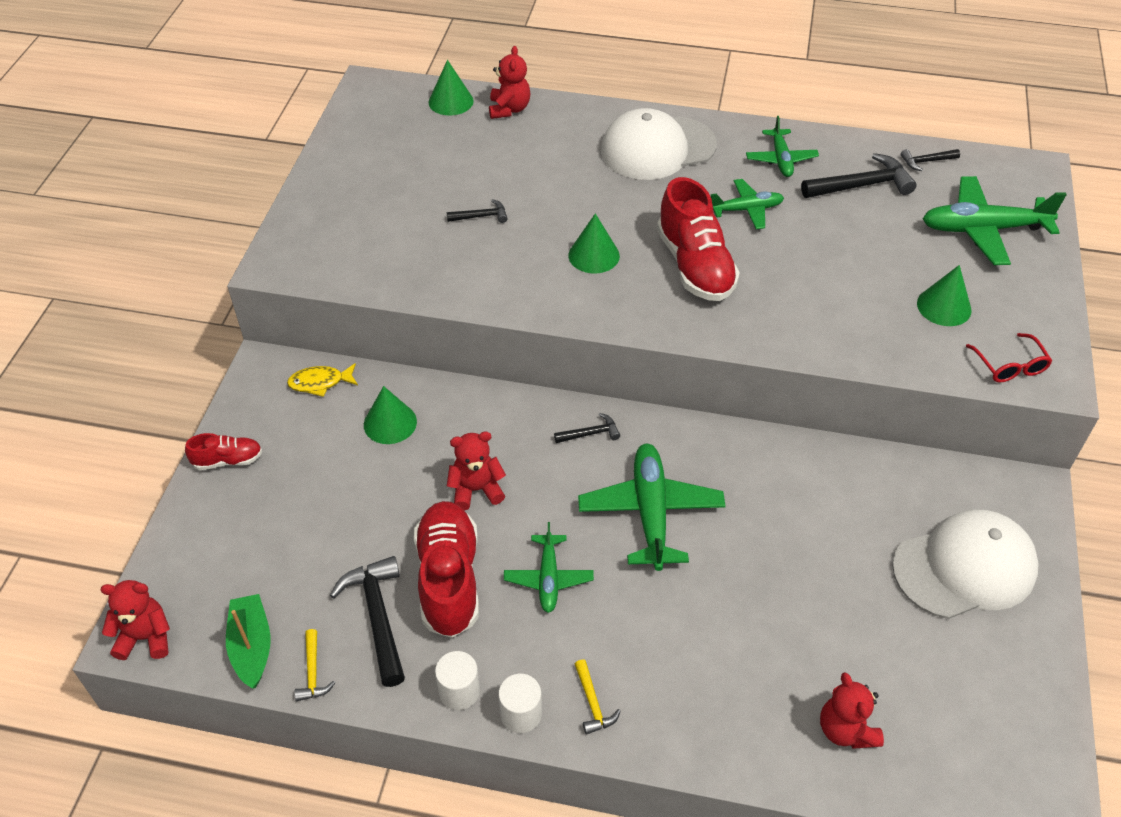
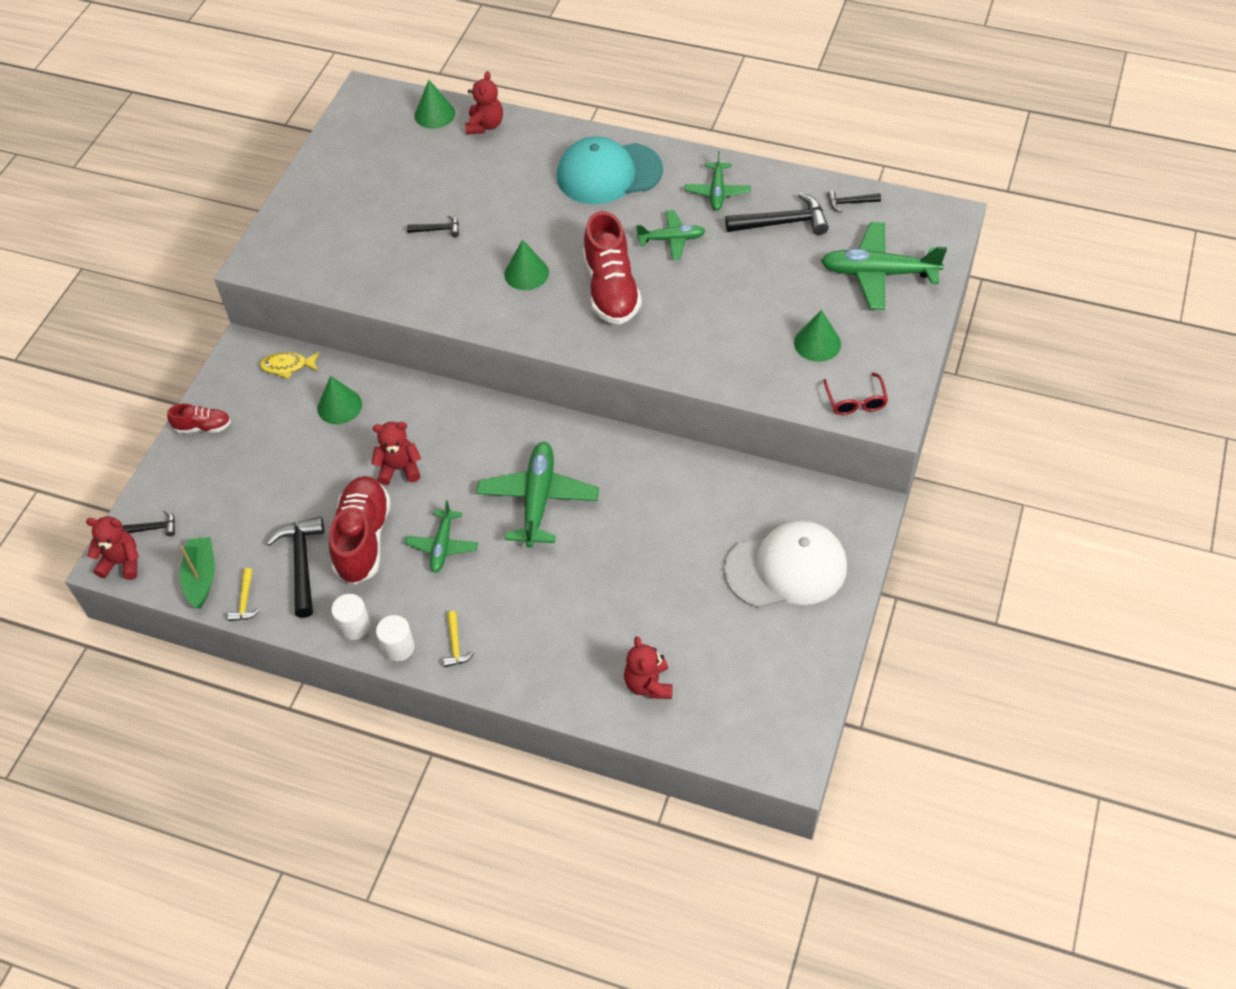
camera: 10 degrees right, 5 degrees up
black hammer [554,413,620,443] -> black hammer moved to [122,510,175,536]
white cap [601,108,717,180] -> turquoise cap [557,136,663,204]

